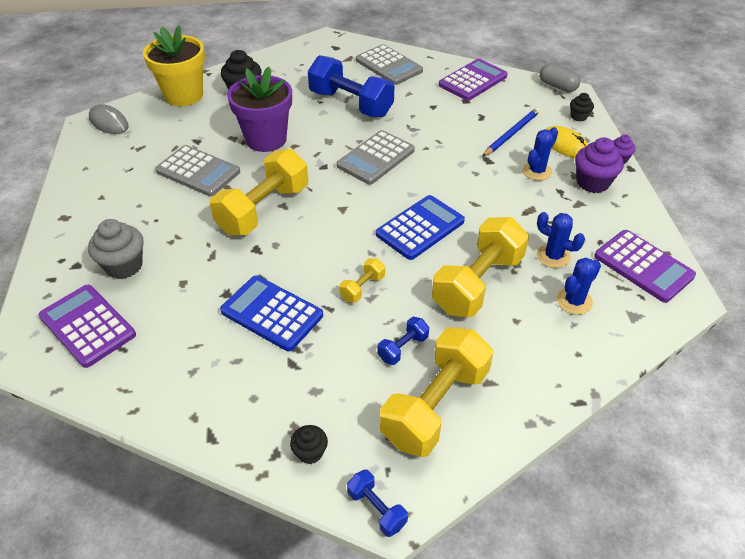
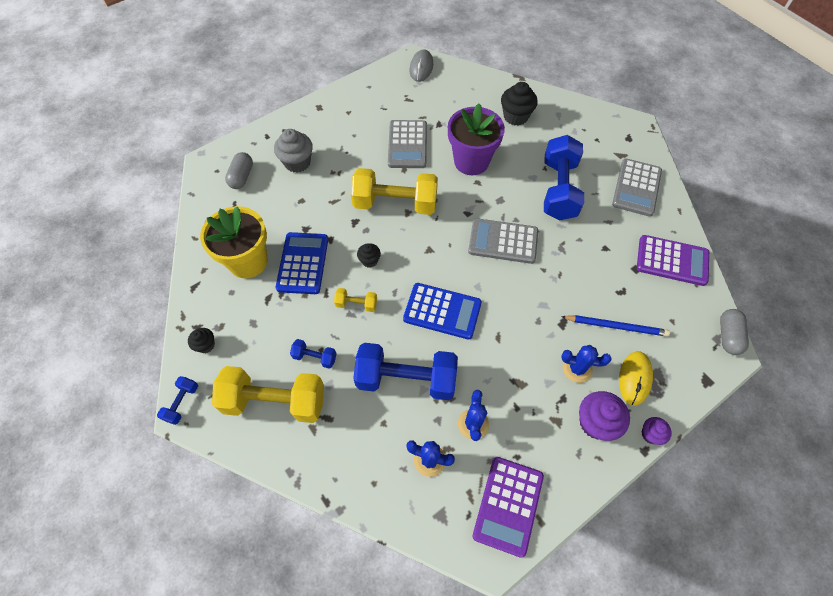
camera: 60 degrees right, 15 degrees up
purple calculator [39,285,136,368] -> grey capsule [225,152,253,189]
yellow flower pot [143,25,205,106] -> yellow flower pot moved to [200,206,268,278]
yellow dumbbell [432,217,529,317] -> blue dumbbell [353,343,458,400]
black cupcake [570,93,594,122] -> black cupcake moved to [357,243,381,268]

